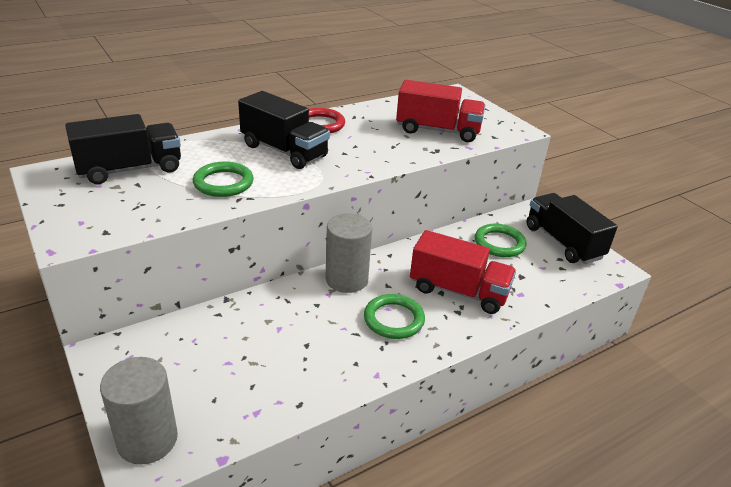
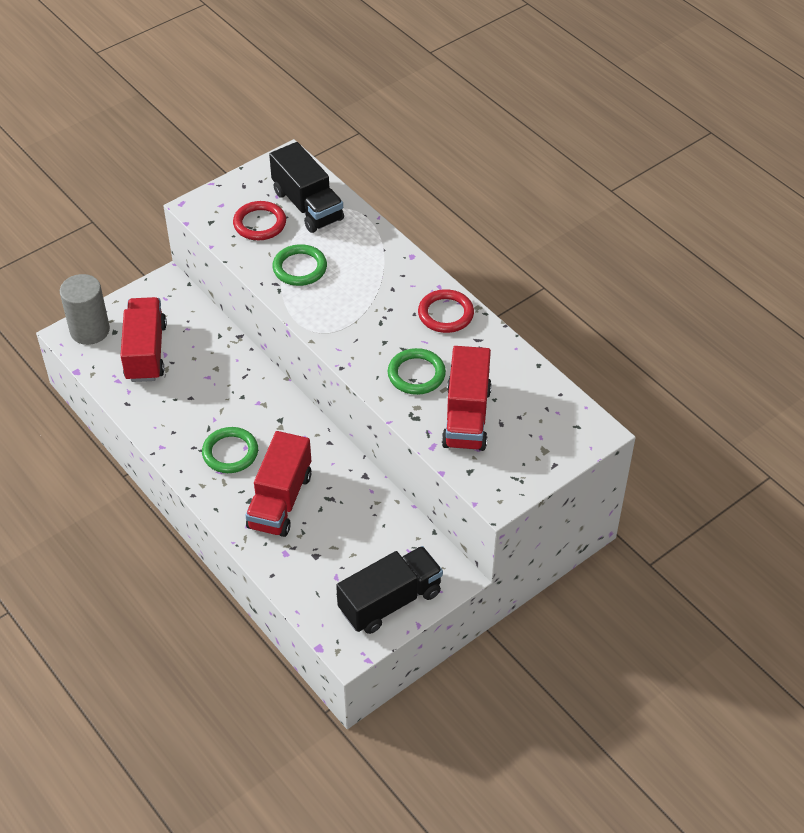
camera: 85 degrees right, 15 degrees up
black truck [238,91,330,169] -> none
grey cylinder [325,213,372,293] -> none
green ring [475,223,526,257] -> green ring moved to [388,348,446,395]
none -> red truck [120,297,167,382]
none -> red ring [233,201,286,240]

